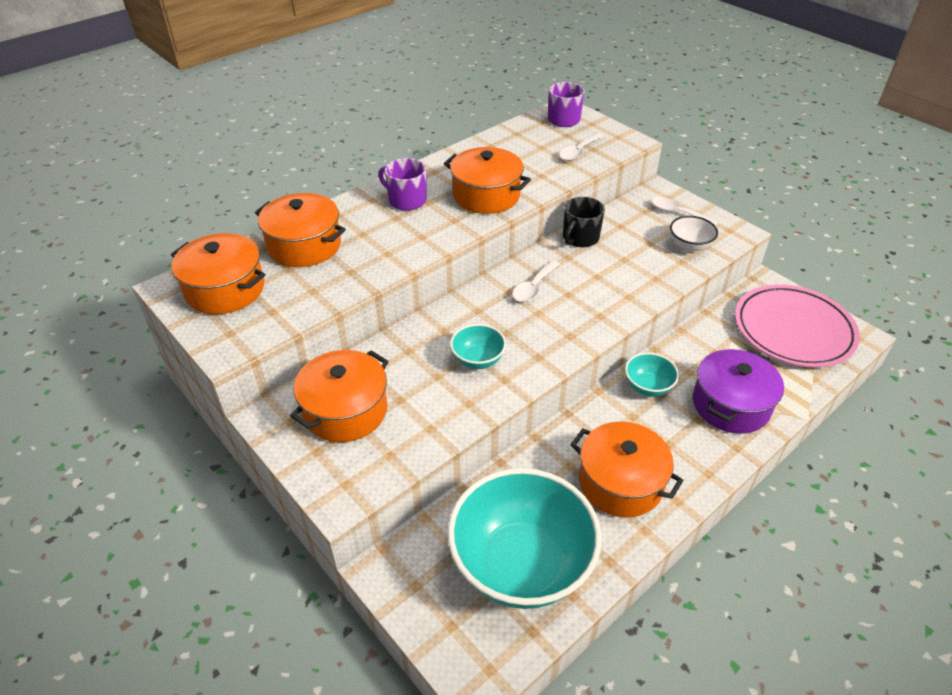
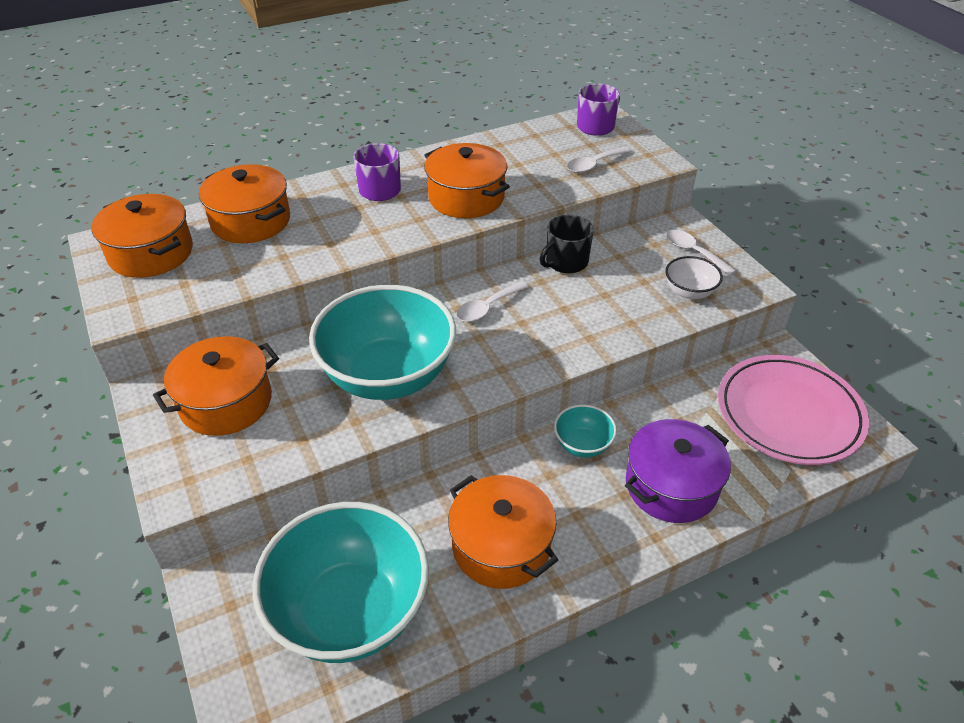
camera: 15 degrees right, 0 degrees up
turquoise bowl [450,324,506,369] -> turquoise bowl [309,285,456,400], size x2.26

